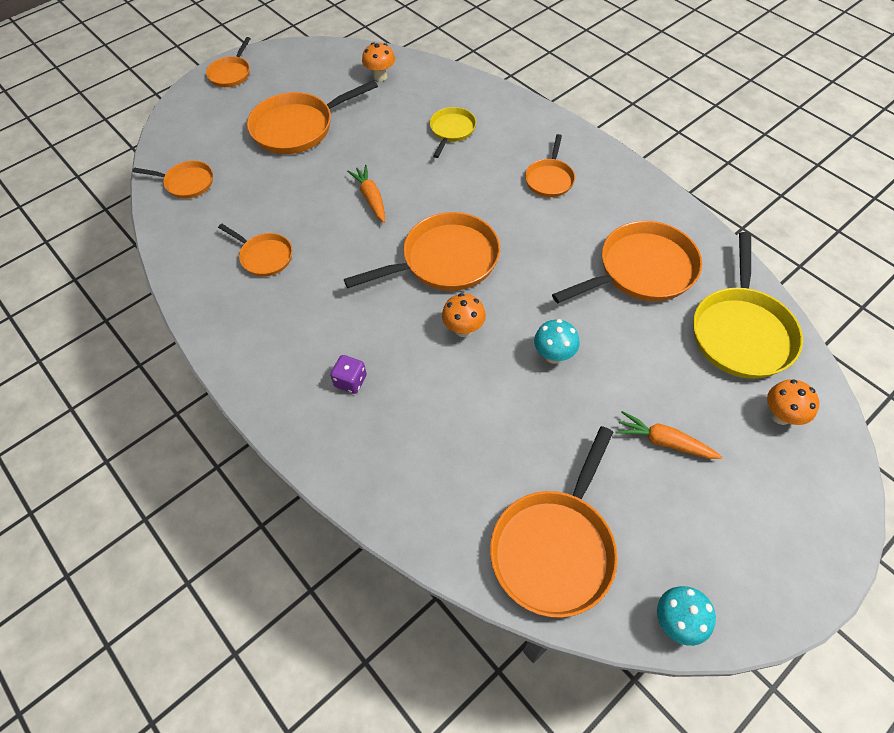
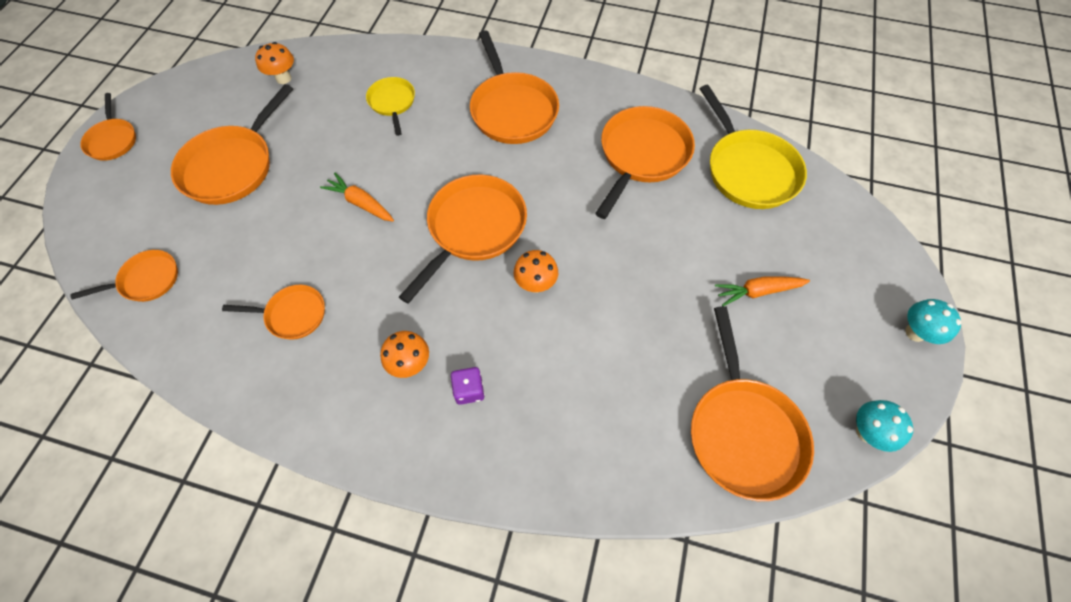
camera: 35 degrees left, 5 degrees up
orange pan [525,134,575,197] -> orange pan [470,30,559,144], size x1.79
turquoise mushroom [534,319,579,364] -> turquoise mushroom moved to [905,299,961,344]
orange mushroom [767,379,819,425] -> orange mushroom moved to [380,331,429,378]

